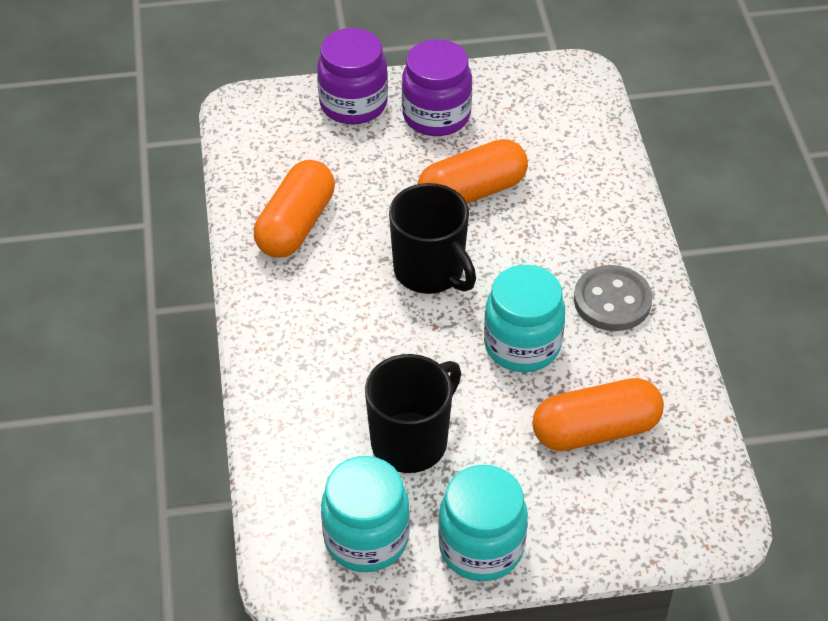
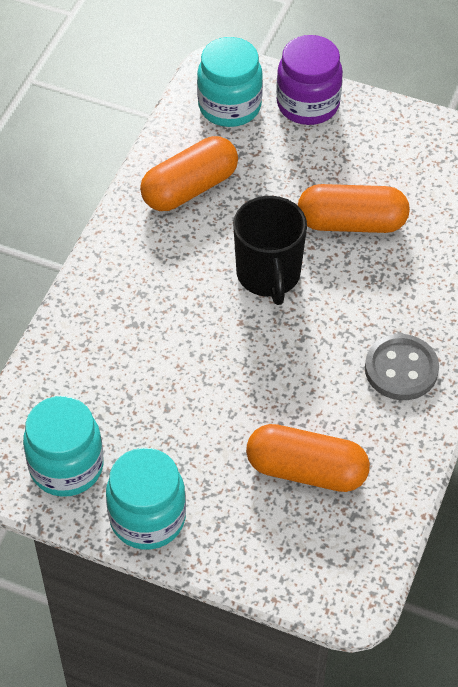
camera: 30 degrees right, 5 degrees up
black mug [365,354,461,473] -> none
purple jar [402,39,472,136] -> none
turquoise jar [484,265,565,372] -> turquoise jar moved to [197,37,263,127]

